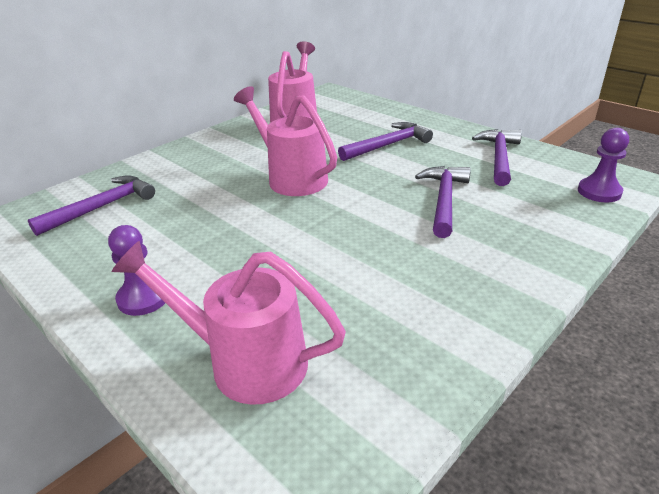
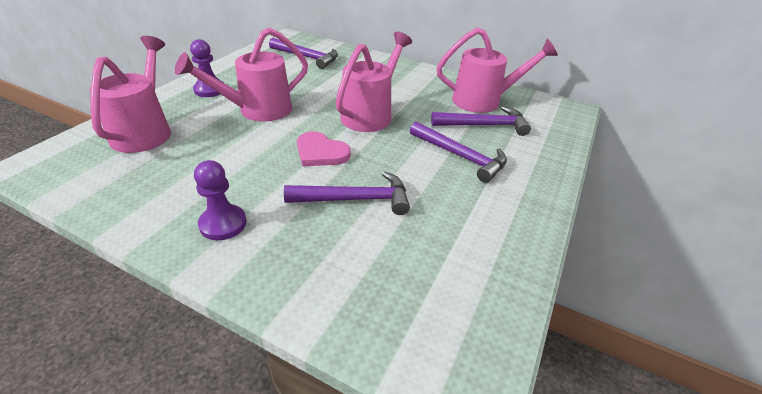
camera: 70 degrees right, 5 degrees up
purple hammer [472,129,522,186] -> purple hammer moved to [431,106,531,136]
purple pawn [578,128,629,202] -> purple pawn moved to [194,160,247,241]
none -> pink watering can [175,28,308,122]
none -> pink heart [297,131,351,166]

